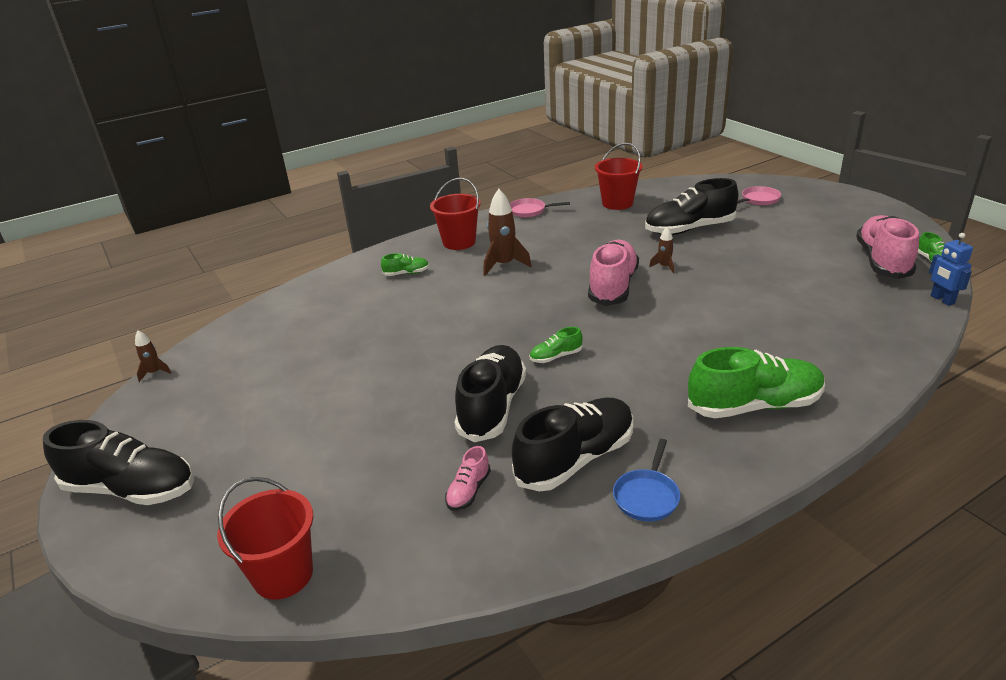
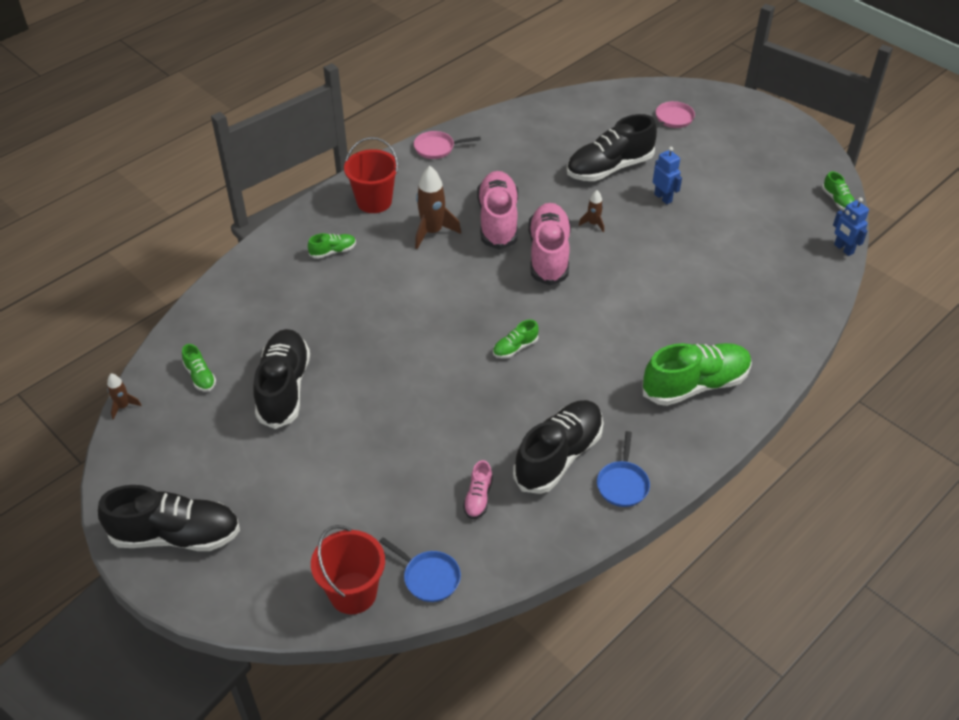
camera: 15 degrees left, 15 degrees up
black shoe [454,345,526,442] -> black shoe moved to [253,329,310,429]
red bucket [595,143,643,210] -> none
pink shoe [856,215,919,279] -> pink shoe moved to [477,171,518,250]
none -> green shoe [182,344,216,392]
none -> blue pan [379,537,461,602]
none -> blue robot [653,147,682,204]

